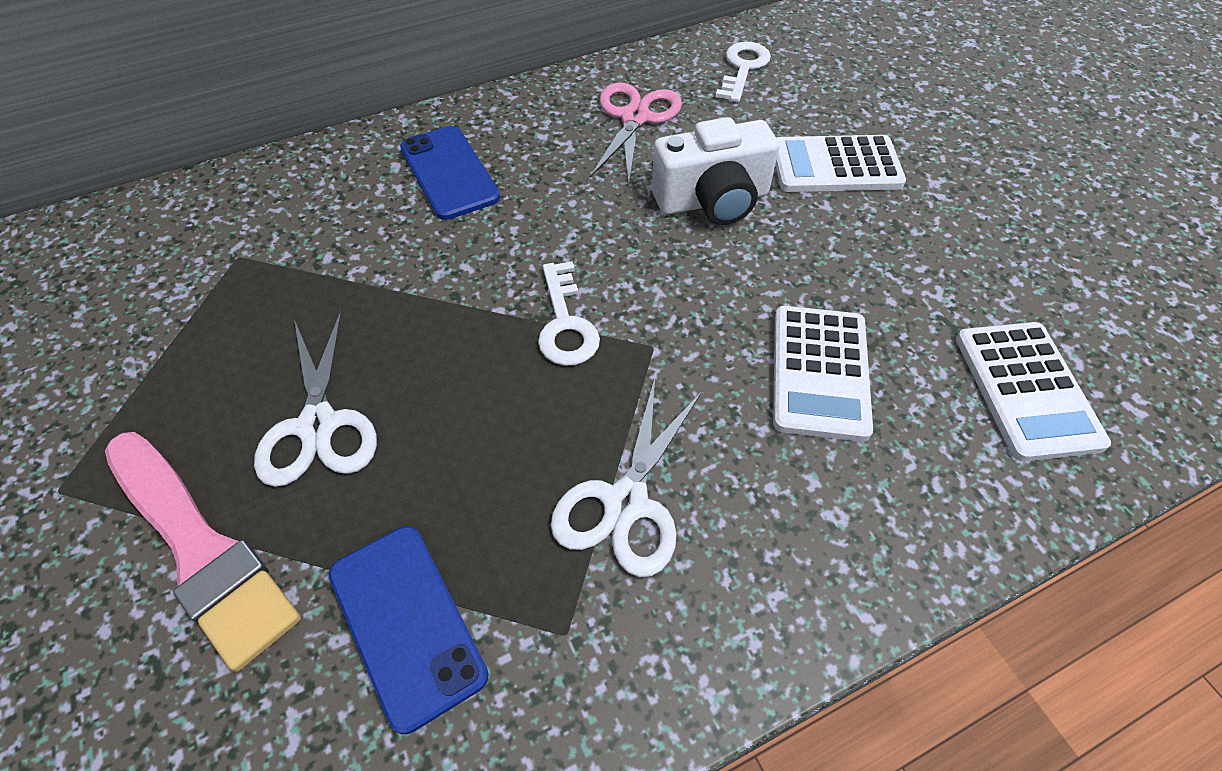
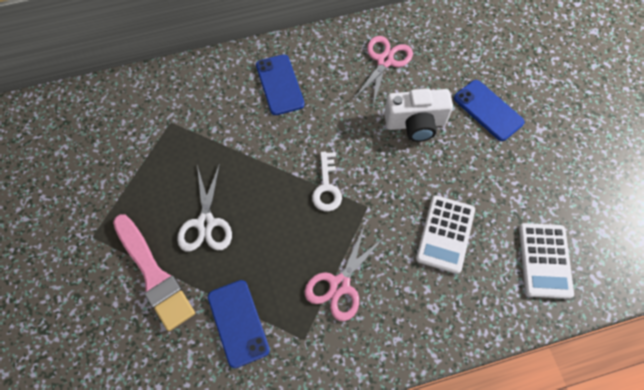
camera: 10 degrees right, 10 degrees up
white scissors [551,378,702,577] -> pink scissors [305,225,384,321]
white key [716,42,771,102] -> none
white calculator [775,135,906,192] -> blue phone [454,80,525,141]

